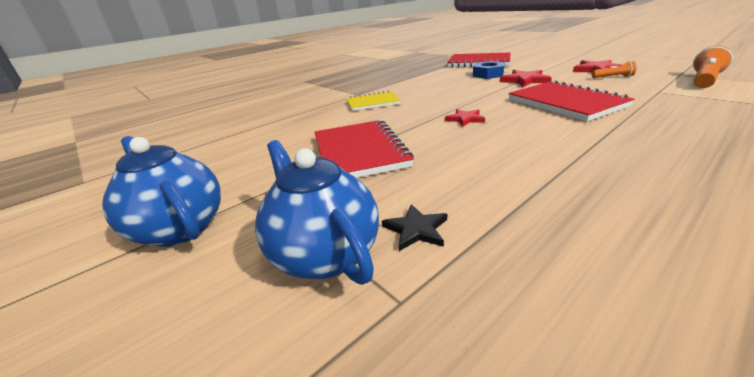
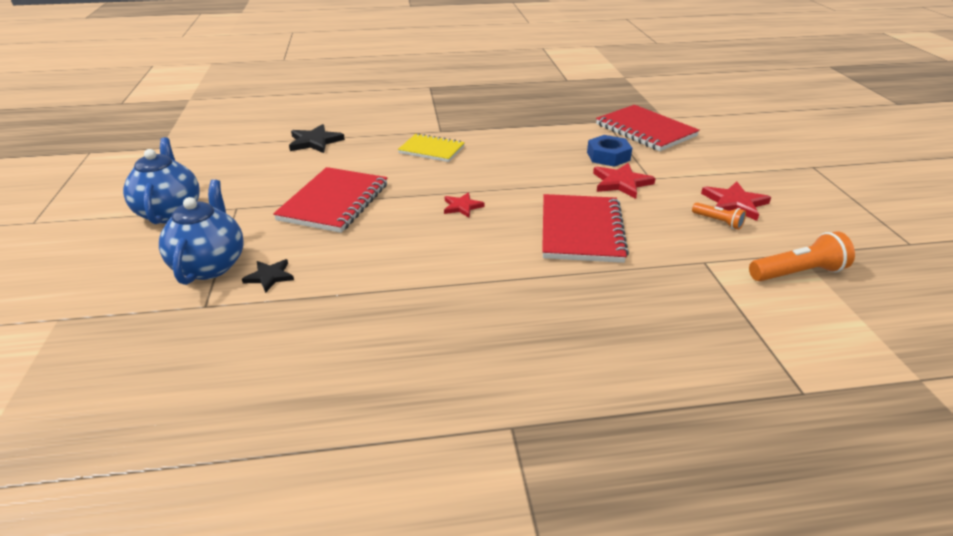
camera: 30 degrees right, 5 degrees up
none -> black star [289,124,345,153]

